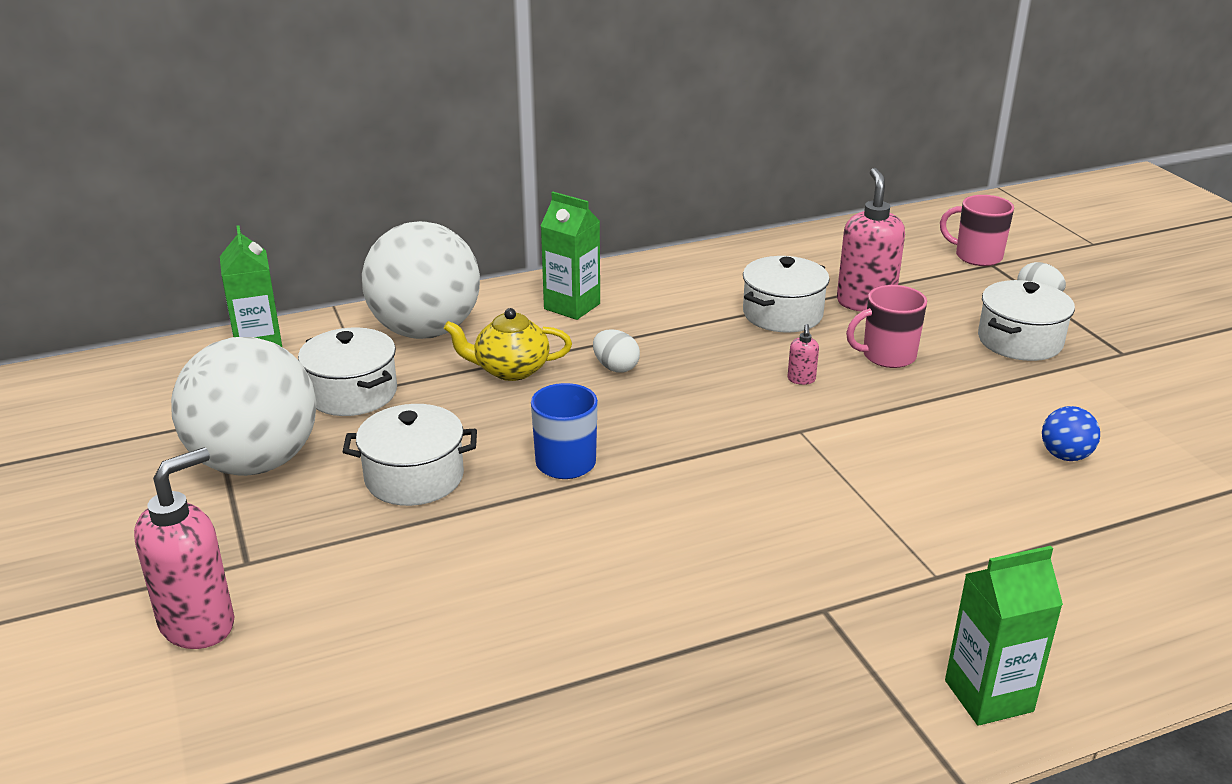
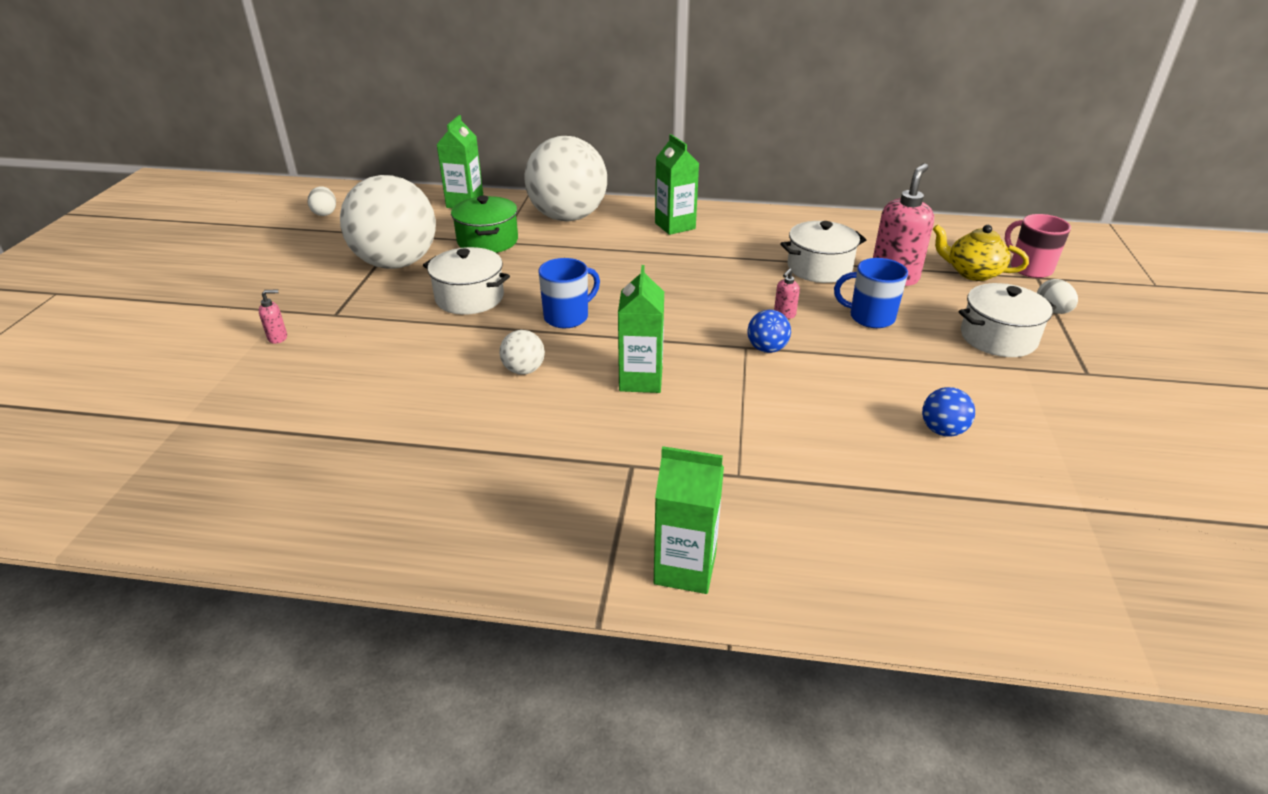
camera: 30 degrees right, 5 degrees up
pink soap dispenser [134,447,234,649] -> pink soap dispenser [258,290,287,344], size x0.43
white pot [298,327,397,416] -> green pot [451,196,518,253]
yellow teapot [444,308,572,381] -> yellow teapot moved to [933,225,1029,281]
white egg [593,329,640,372] -> white egg moved to [308,186,336,216]
pink mug [846,285,927,368] -> blue mug [834,258,908,328]
none -> white ball [499,330,545,375]
none -> green carton [618,265,664,393]
none -> blue ball [748,310,791,353]

